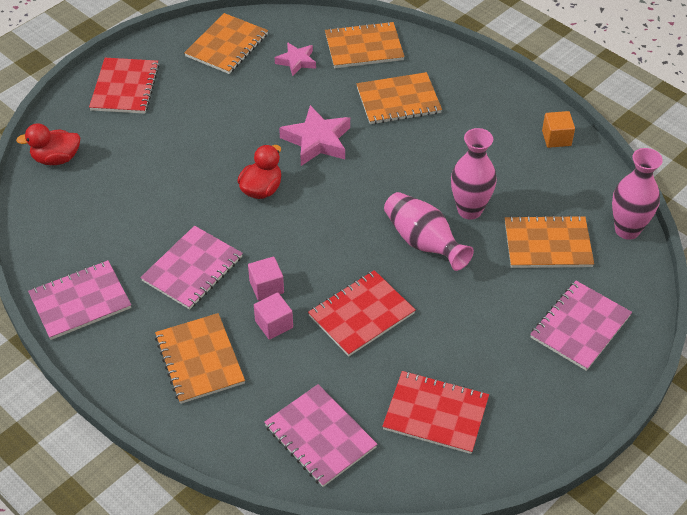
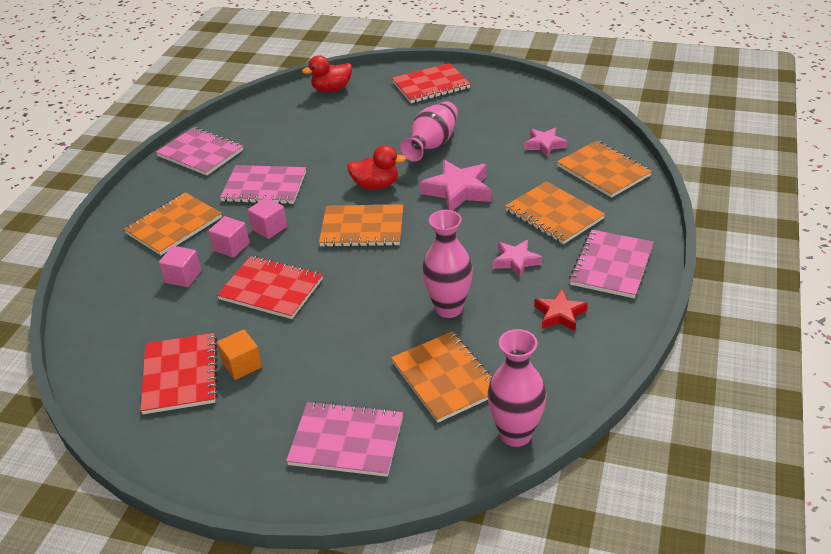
camera: 65 degrees right, 10 degrees down
red duck [16,124,81,165] -> red duck turned 75 degrees counterclockwise [302,55,352,92]
orange notebook [184,13,268,74] -> orange notebook moved to [319,204,403,247]
pink notebook [264,384,377,487] -> pink notebook moved to [569,230,654,298]
pink vase [384,192,474,271] -> pink vase moved to [400,101,458,161]
orange cube [542,111,575,148] -> orange cube moved to [217,329,262,380]
none -> pink cube [159,246,201,287]
none -> pink star [493,240,542,278]
none -> red star [534,289,588,331]

